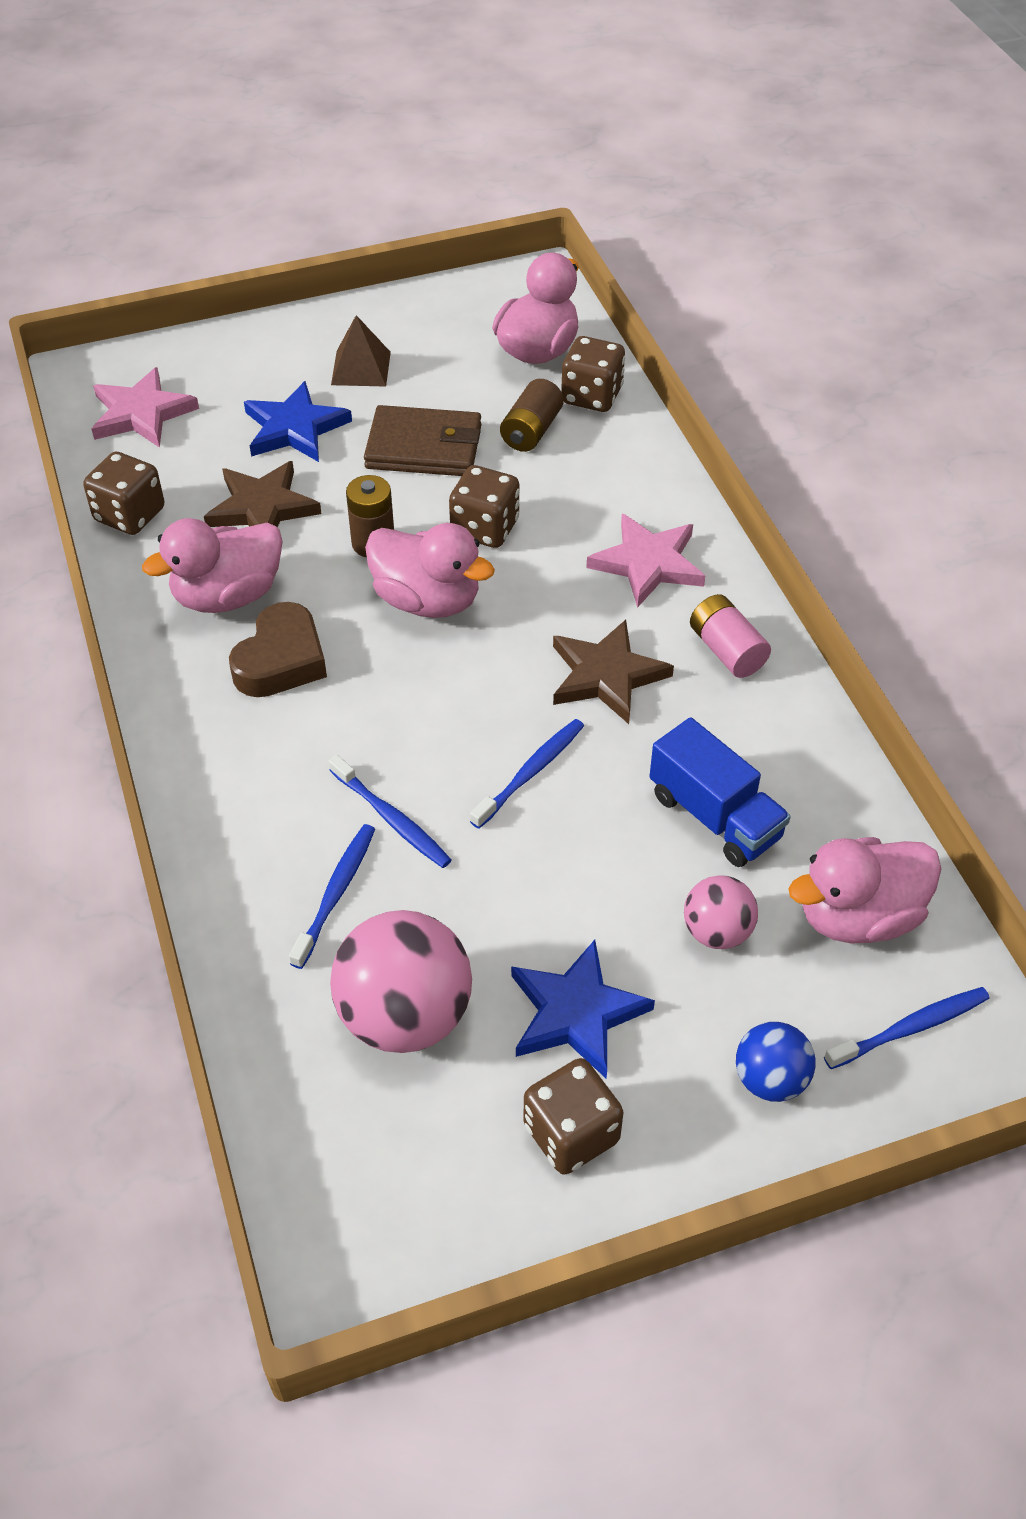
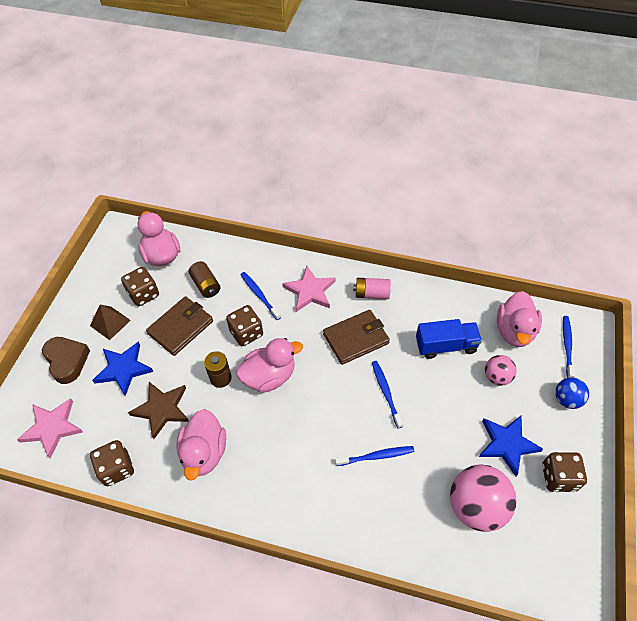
camera: 55 degrees left, 5 degrees up
brown heart [229,602,327,697] -> brown heart moved to [42,337,90,384]
blue toothbrush [289,824,375,969] -> blue toothbrush moved to [240,272,281,320]
brown star [553,620,674,724] -> brown wallet [323,310,390,365]
brown dice [561,336,625,412] -> brown dice moved to [121,267,159,306]

